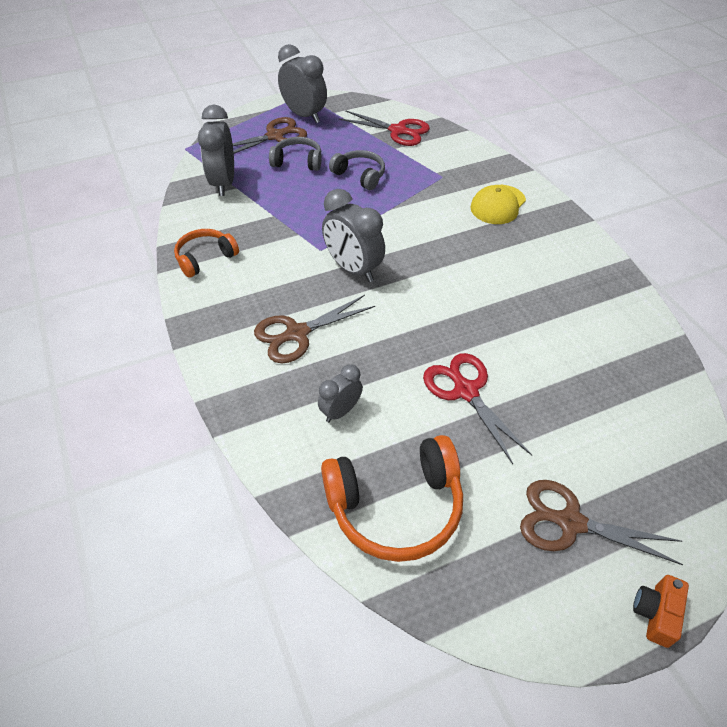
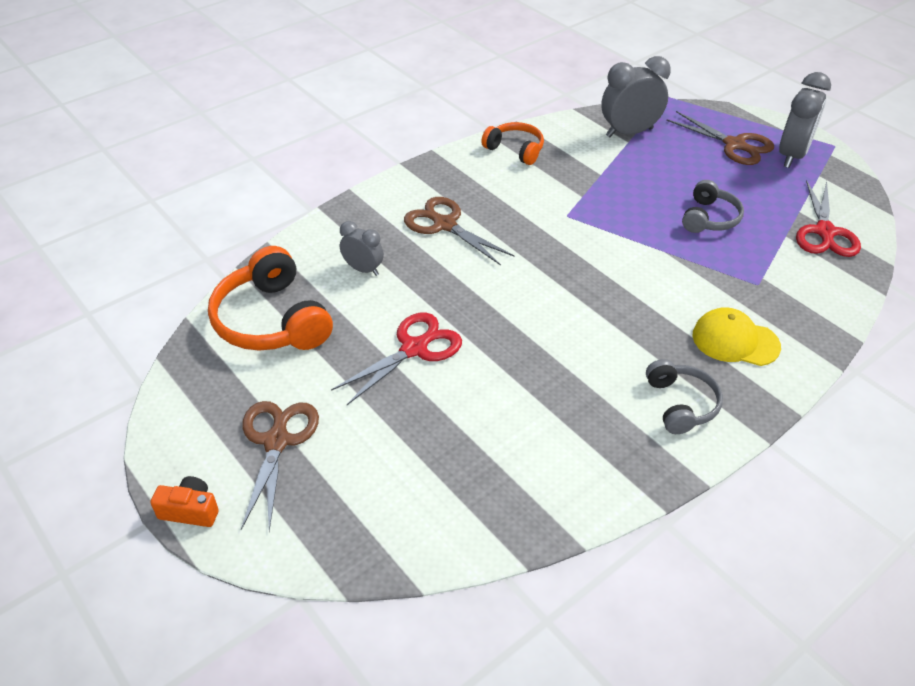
camera: 75 degrees right, 5 degrees down
grey headphones [269,137,322,171] -> grey headphones moved to [646,359,723,434]
grey clock [322,189,385,282] -> none

